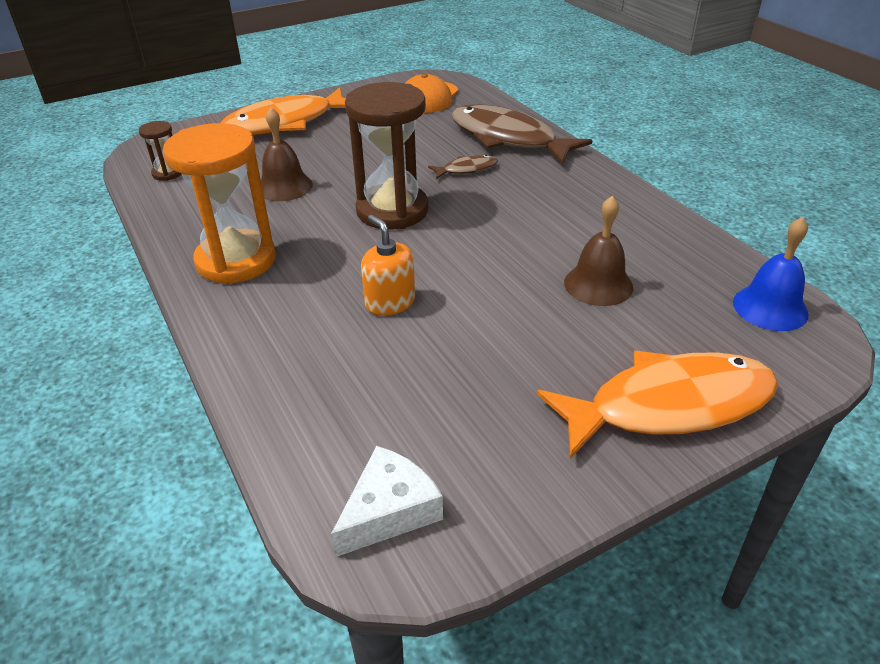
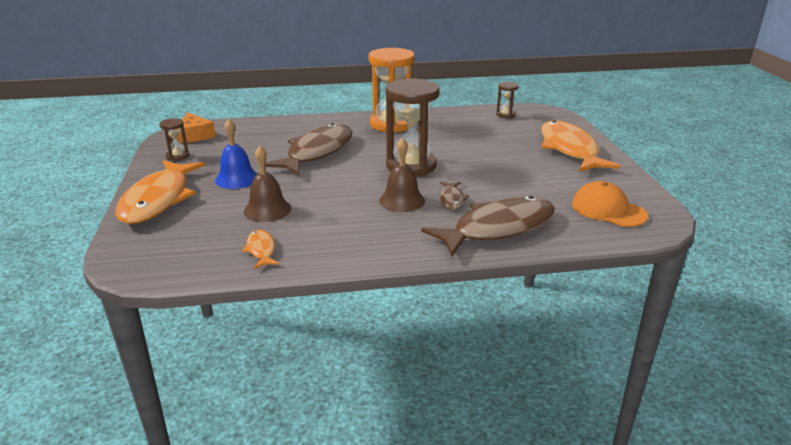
camera: 110 degrees right, 10 degrees down
brown bell [261,107,313,201] -> brown bell moved to [379,138,425,212]
white cheese [331,446,443,557] -> orange cheese [177,112,216,143]
orange soap dispenser [361,215,415,316] -> brown fish [265,123,353,175]
blue bell [733,217,809,331] -> blue bell moved to [215,119,257,189]
none -> brown hourglass [159,118,189,161]
none -> orange fish [242,230,279,269]

